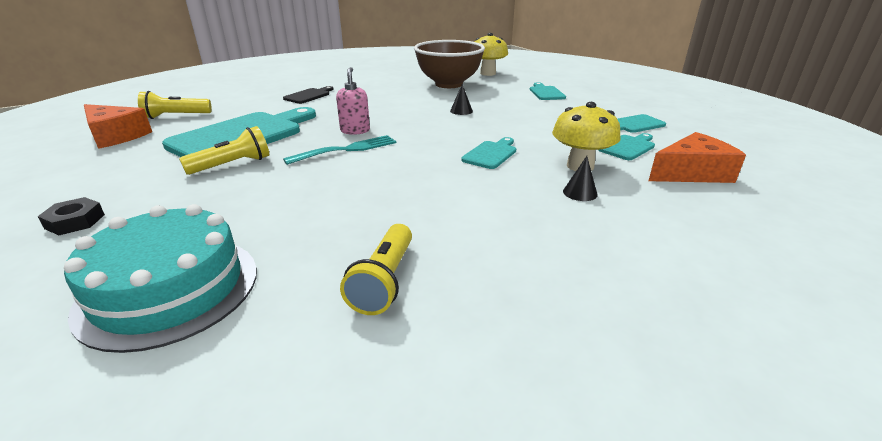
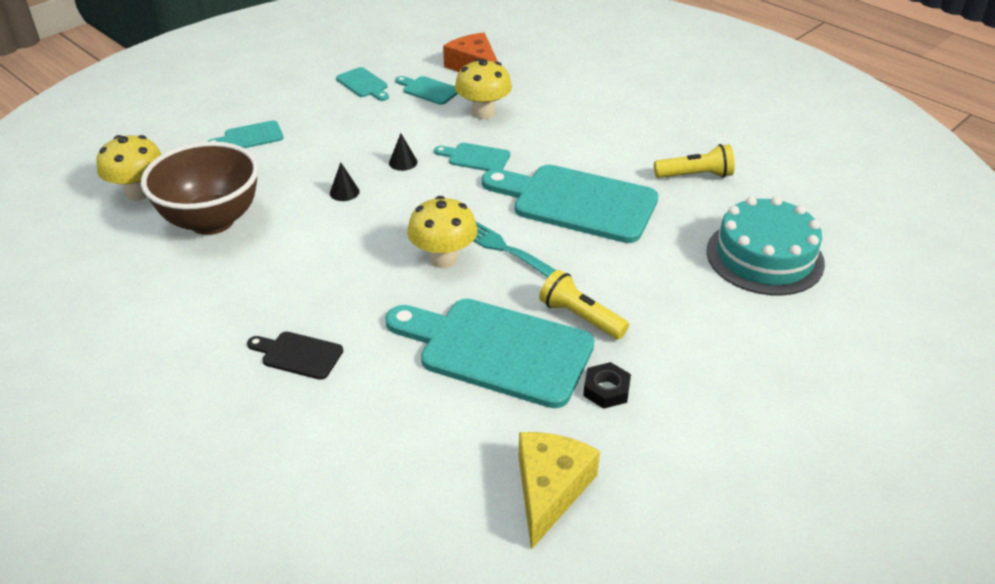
camera: 105 degrees left, 10 degrees up
black nut [38,197,105,235] -> black nut moved to [583,362,631,409]
orange cheese [84,104,152,149] -> yellow cheese [519,432,600,550]
yellow flashlight [138,91,212,119] -> none
pink soap dispenser [336,67,370,135] -> yellow mushroom [407,196,478,268]
black cone [563,156,598,201] -> black cone moved to [389,134,418,171]
none -> turquoise cutting board [482,165,659,243]

